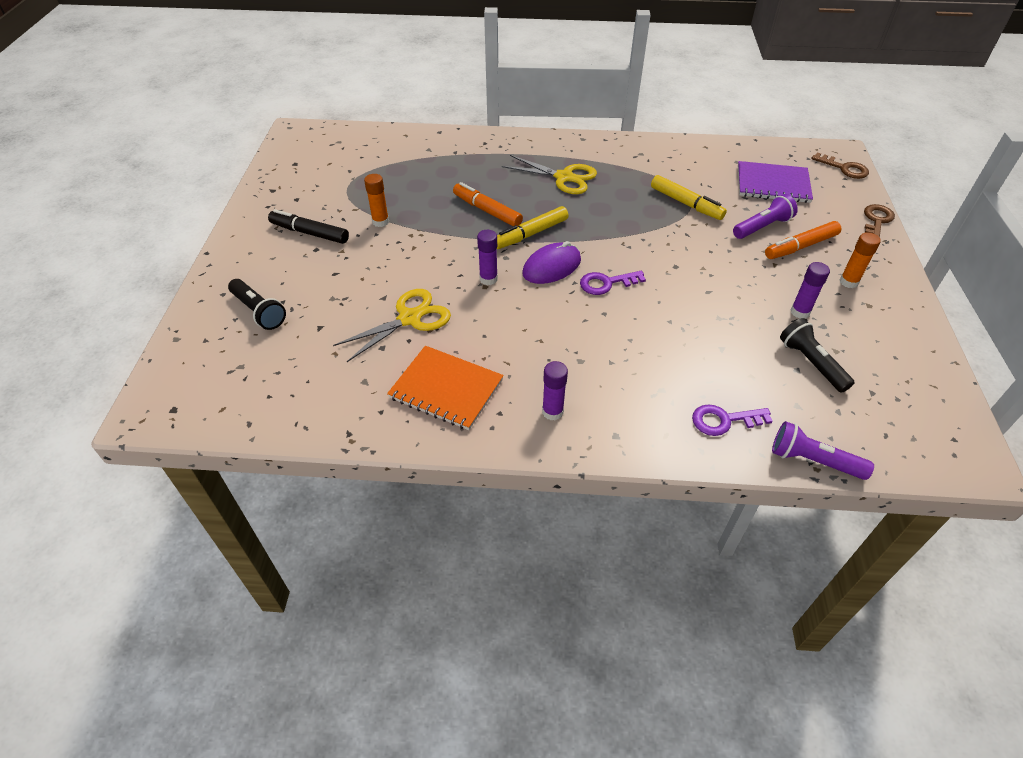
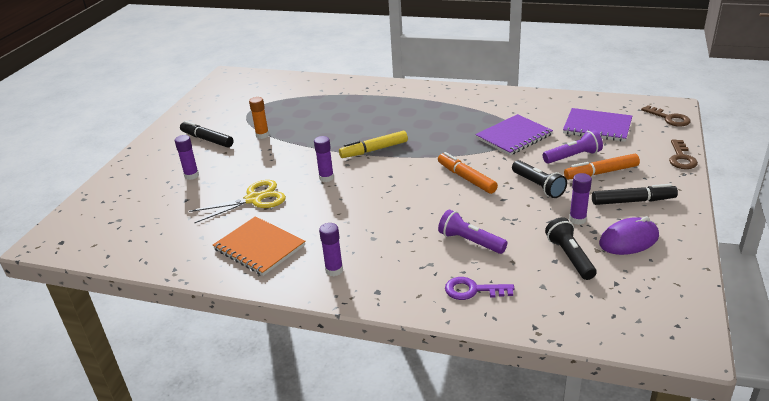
camera: 15 degrees right, 15 degrees down
black flashlight [228,279,286,330] -> black flashlight moved to [512,160,567,198]
orange marker [453,182,523,226] -> orange marker moved to [438,152,498,194]
yellow scissors [502,155,597,194] -> none
purple mouse [522,241,581,284] -> purple mouse moved to [599,216,659,255]
purple key [580,271,646,295] -> none
yellow marker [651,175,727,220] -> purple notebook [475,114,553,155]
purple flashlight [772,421,874,480] -> purple flashlight moved to [438,210,507,254]
orange glue stick [840,232,881,288] -> black marker [592,184,678,205]
brown key [864,204,895,237] -> brown key turned 150 degrees clockwise [669,139,698,169]
none -> purple glue stick [175,135,199,180]

